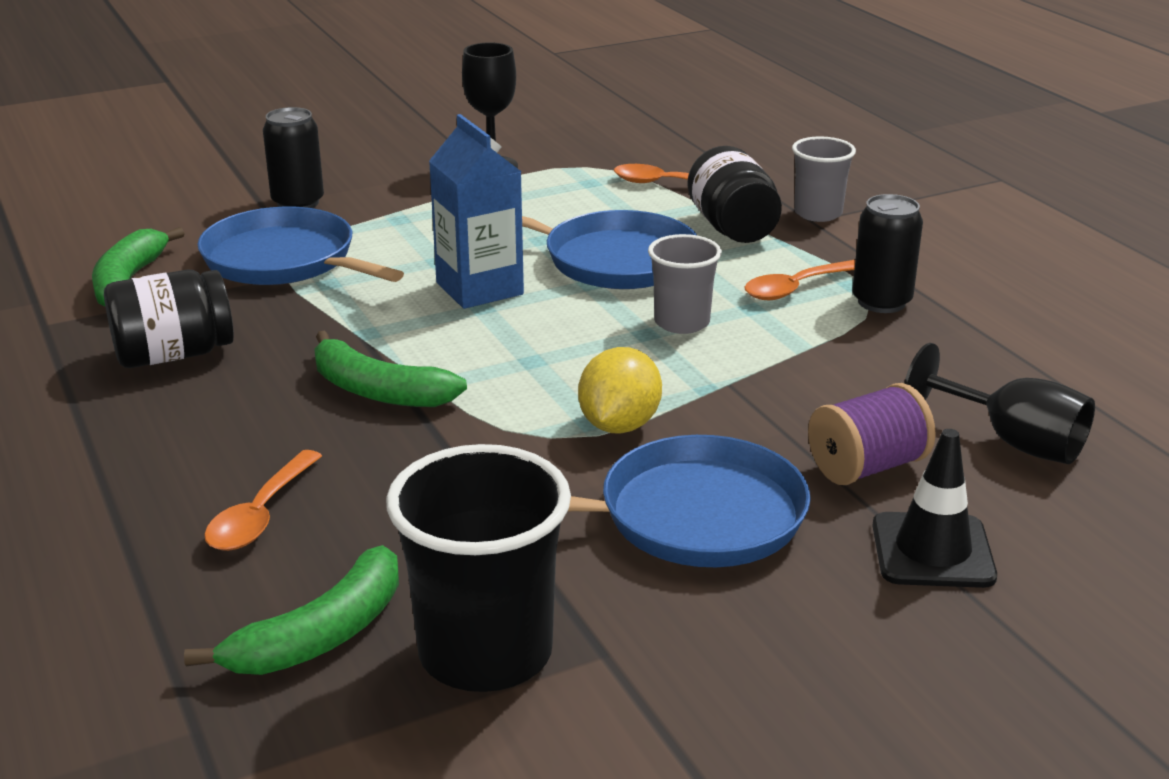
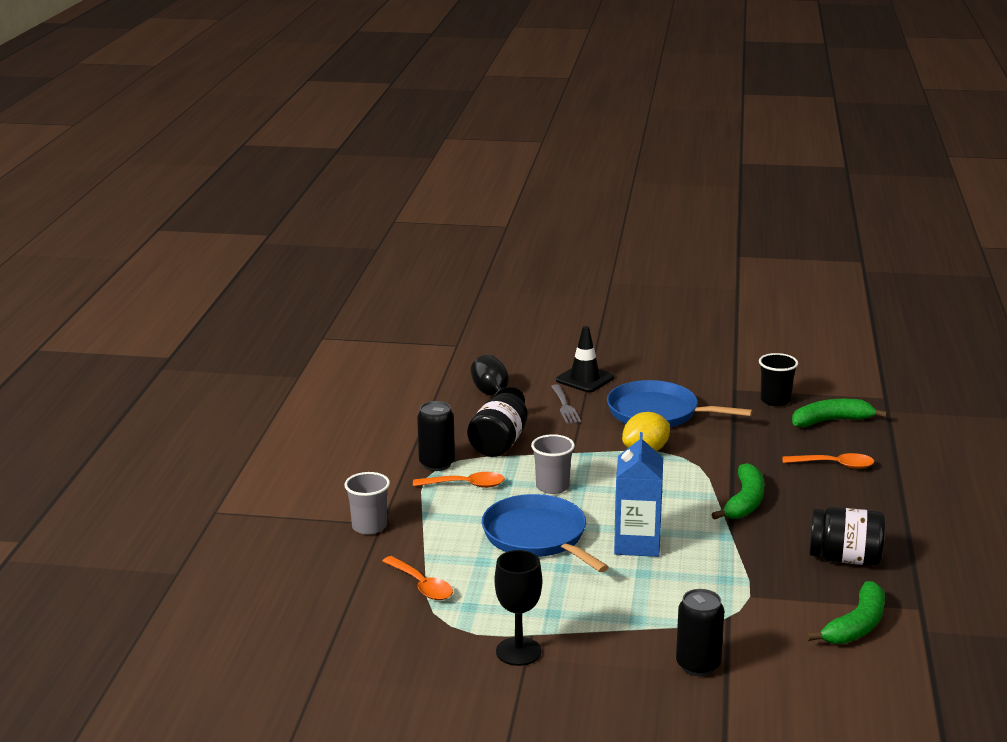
camera: 145 degrees left, 5 degrees down
blue pan [197,206,404,285] -> none
orange spoon [204,450,322,551] -> orange spoon turned 45 degrees clockwise [782,453,874,469]
green banana [314,330,467,407] -> green banana turned 45 degrees clockwise [711,463,764,520]
black cup [386,444,571,692] -> black cup [759,353,798,406], size x0.59
black jar [687,146,782,243] -> black jar moved to [467,393,528,457]
purple spool [808,383,936,485] -> grey fork [551,384,581,424]

